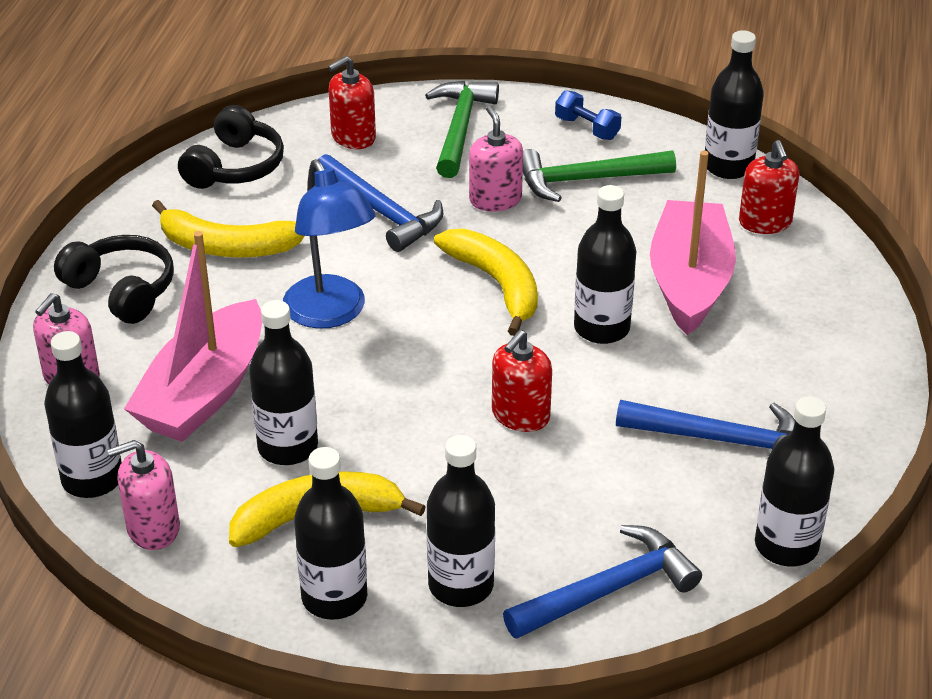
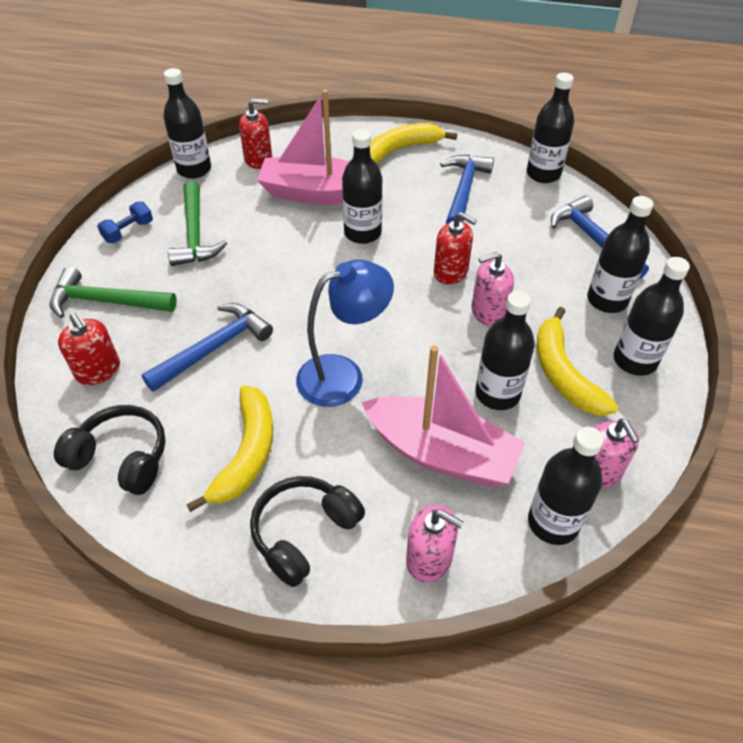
camera: 90 degrees left, 10 degrees up
yellow banana [434,229,538,336] -> yellow banana moved to [370,123,457,164]
pink soap dispenser [469,106,523,212] -> pink soap dispenser moved to [471,252,514,326]

